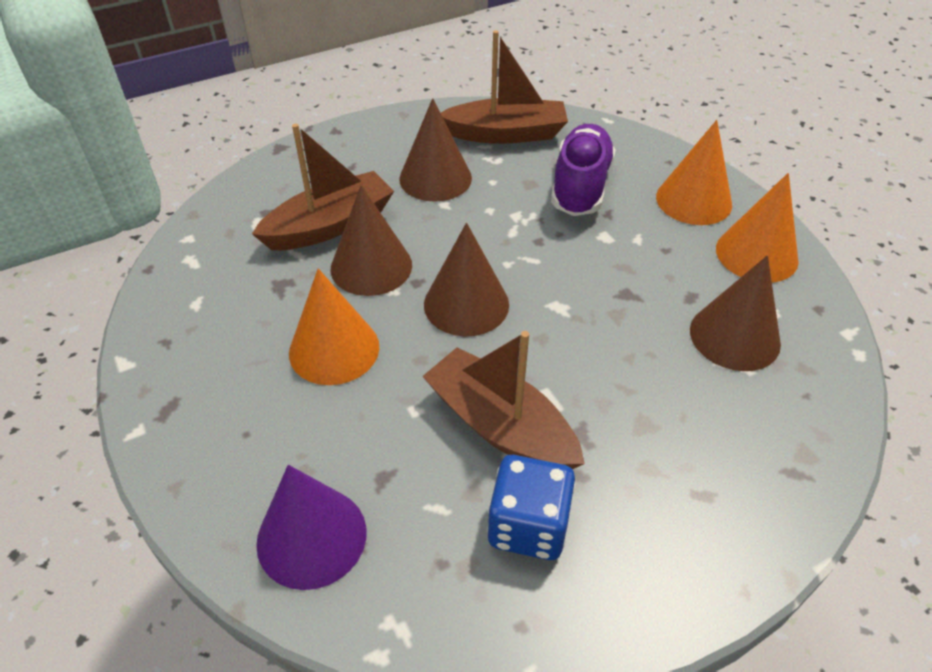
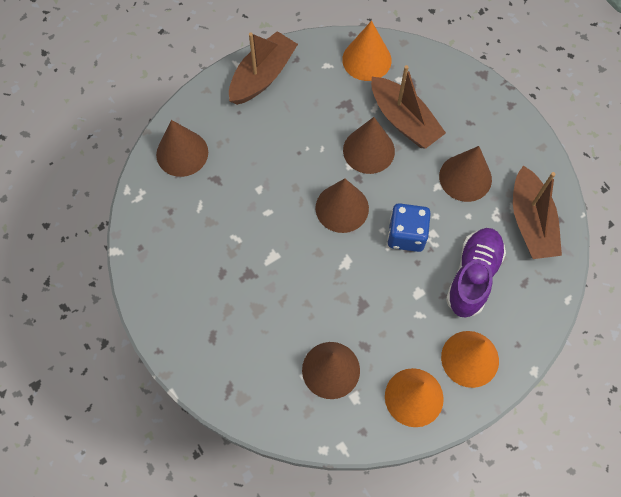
camera: 85 degrees right, 20 degrees up
purple cone [256,465,366,590] -> brown cone [156,120,208,177]
orange cone [289,268,379,385] -> orange cone moved to [342,21,392,81]
brown boat [422,331,585,469] -> brown boat moved to [229,31,298,105]
blue dice [487,455,576,560] -> blue dice moved to [387,203,431,252]
purple shoe [551,124,616,216] -> purple shoe turned 75 degrees counterclockwise [446,228,506,318]

